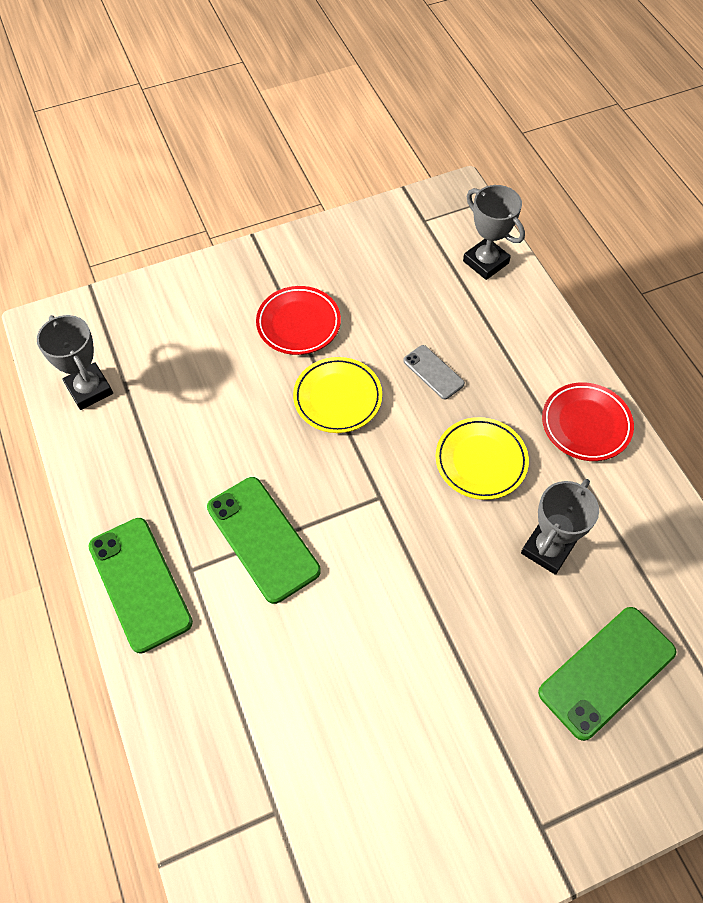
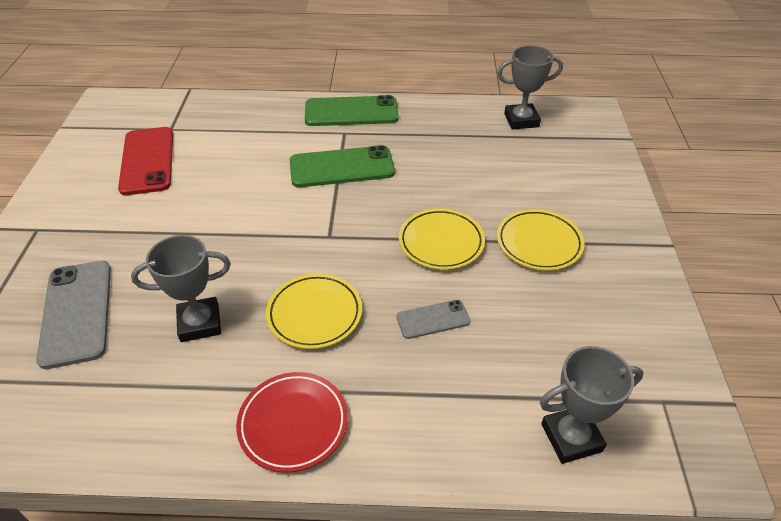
camera: 115 degrees right, 15 degrees down
red plate [256,286,341,355] -> yellow plate [497,209,585,270]
grey trophy [521,479,599,575] -> grey trophy turned 75 degrees counterclockwise [131,235,231,342]
green phone [538,607,676,741] -> grey phone [36,261,111,369]
none -> red phone [118,127,173,195]

